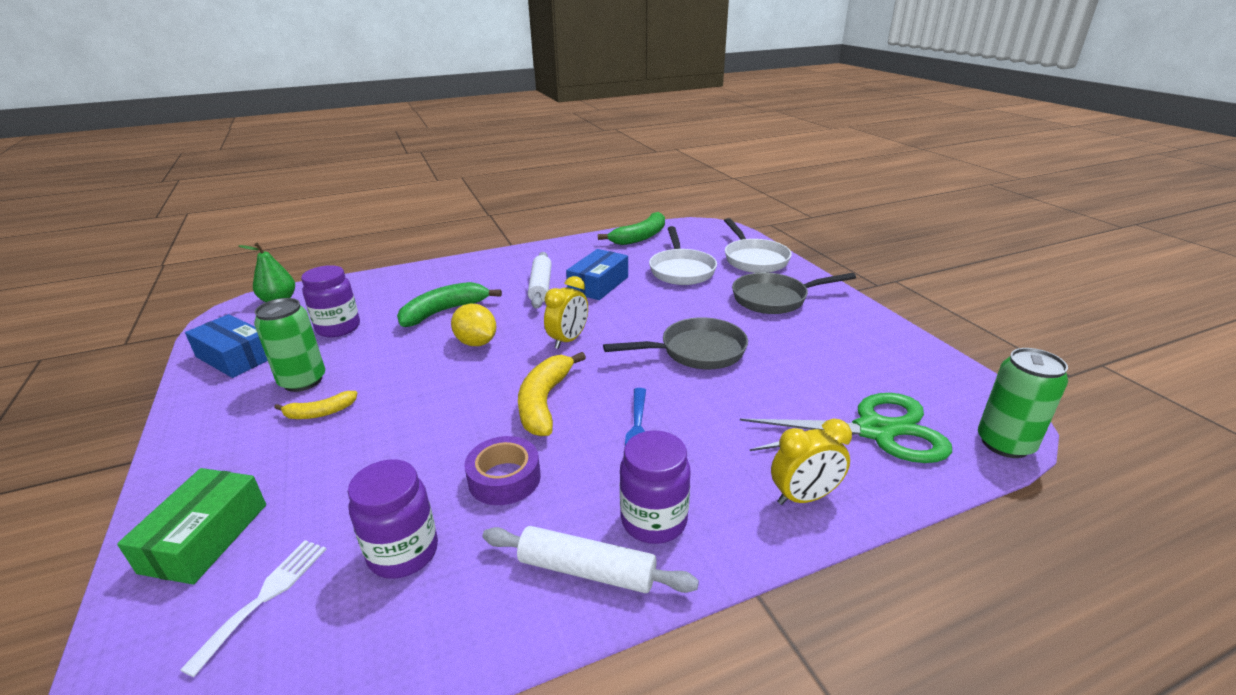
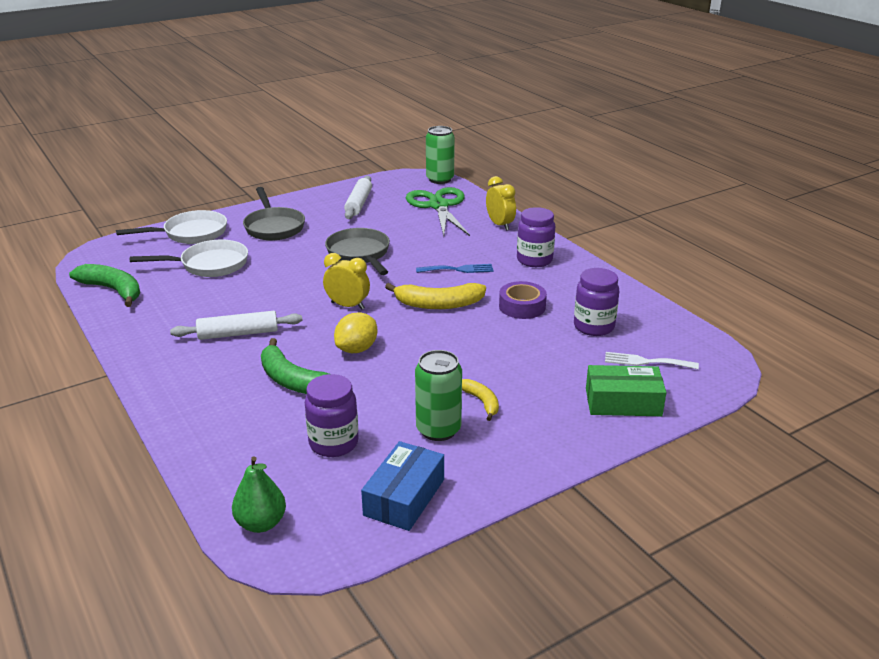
camera: 100 degrees left, 0 degrees up
white rolling pin [482,526,699,593] -> white rolling pin moved to [344,176,372,219]
blue box [566,249,628,300] -> none

